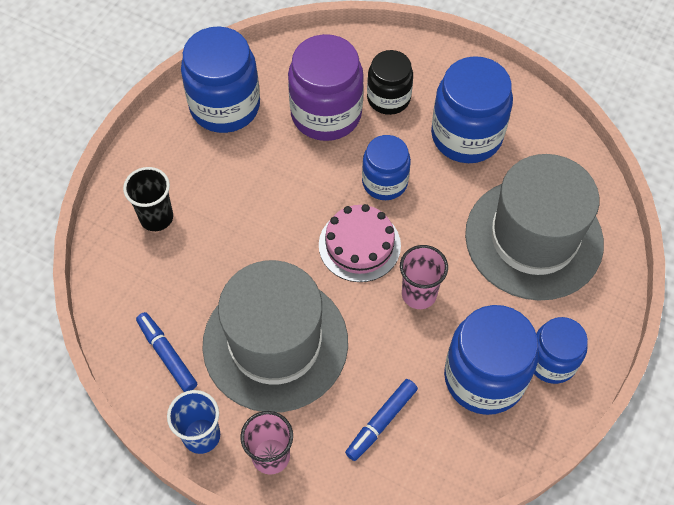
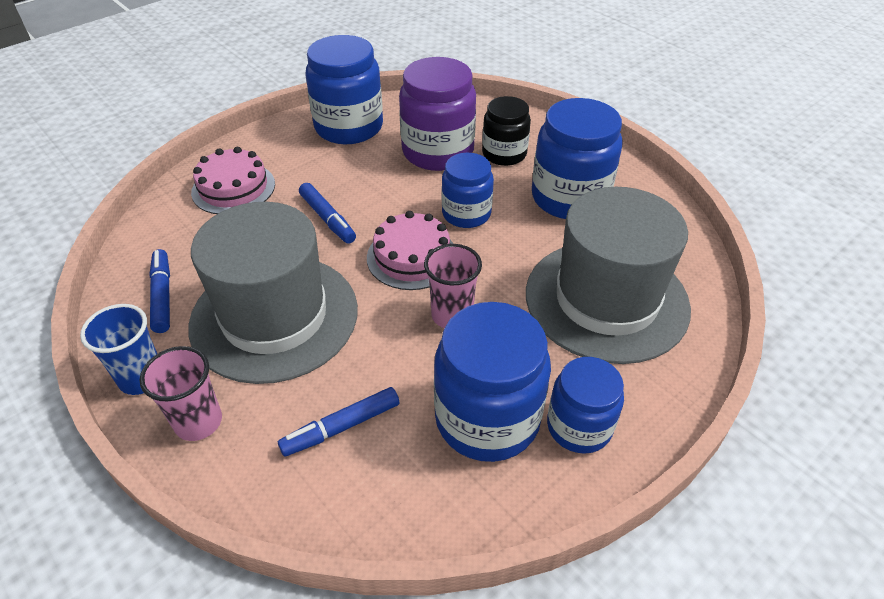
camera: 20 degrees right, 15 degrees down
black cup [123,167,173,231] -> pink cake [191,147,275,214]
none -> blue marker [299,183,356,244]

